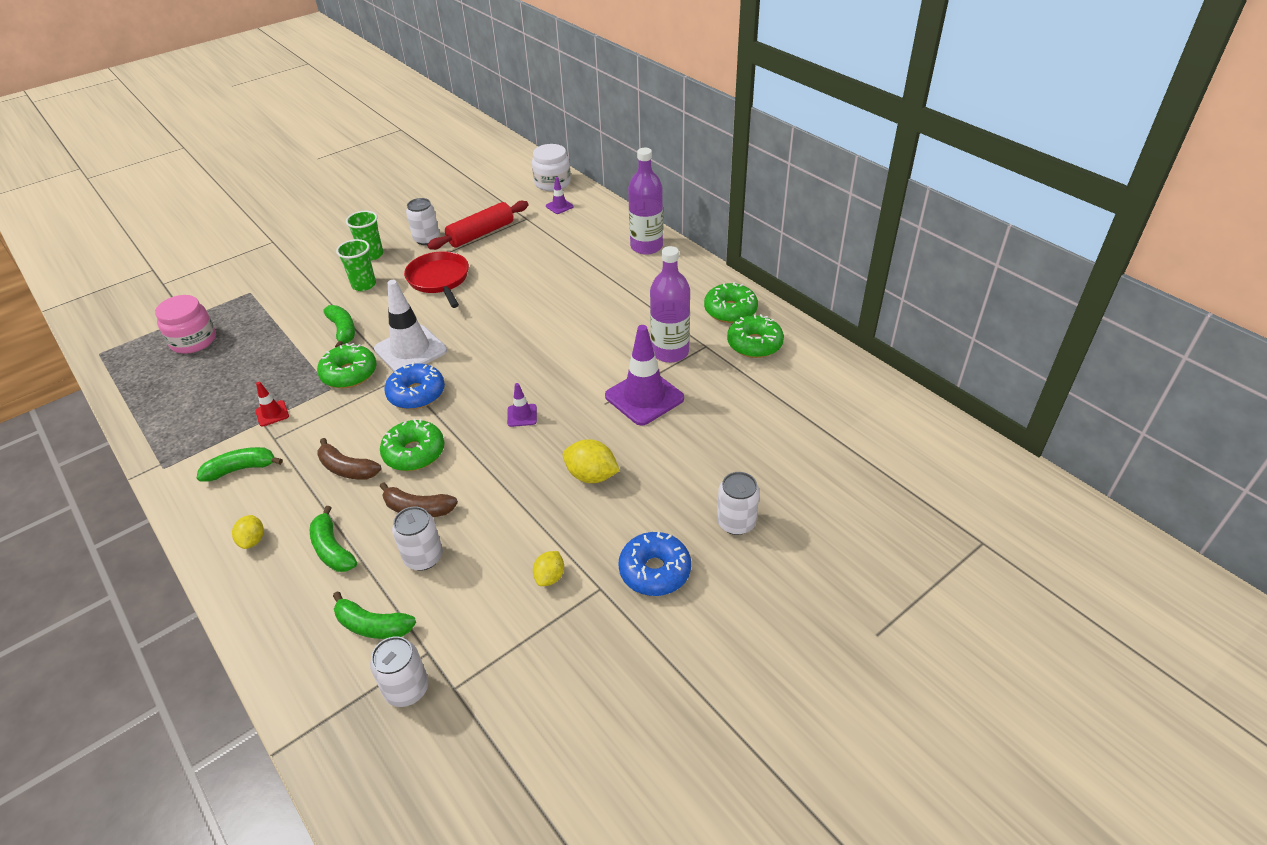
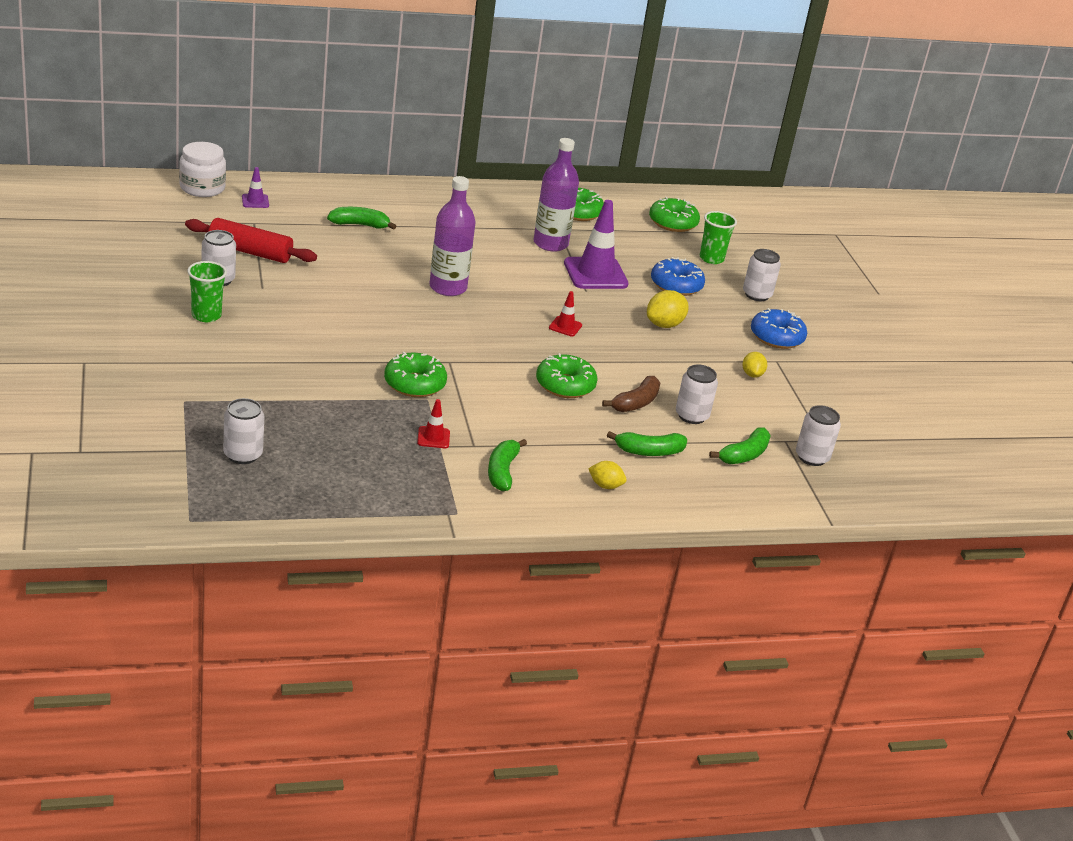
camera: 70 degrees left, 10 degrees down
pink jar [155,295,216,354] -> white can [223,398,264,464]
brown banana [317,438,381,480] -> none
green banana [323,305,355,347] -> green banana moved to [327,207,396,230]
green cup [336,239,376,291] -> green cup moved to [700,211,737,264]
white traffic cone [374,280,447,371] -> none
blue donut [384,362,445,409] -> blue donut moved to [651,257,705,296]
red pan [404,251,469,308] -> none
red rolling pin [427,201,529,250] -> red rolling pin turned 60 degrees counterclockwise [185,218,317,263]
purple traffic cone [507,383,537,427] -> red traffic cone [549,291,582,336]
yellow lemon [533,551,564,586] -> yellow lemon turned 45 degrees clockwise [742,352,767,378]
purple bottle [628,148,663,255] -> purple bottle moved to [429,176,476,296]
green donut [704,282,758,323] -> green donut moved to [649,197,700,232]

